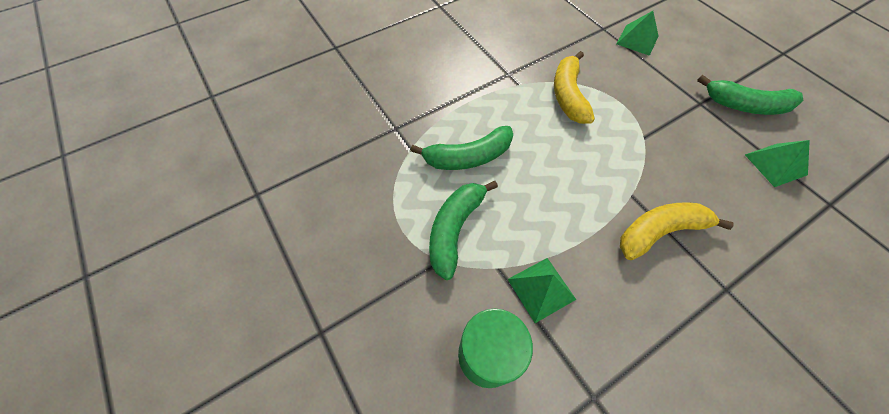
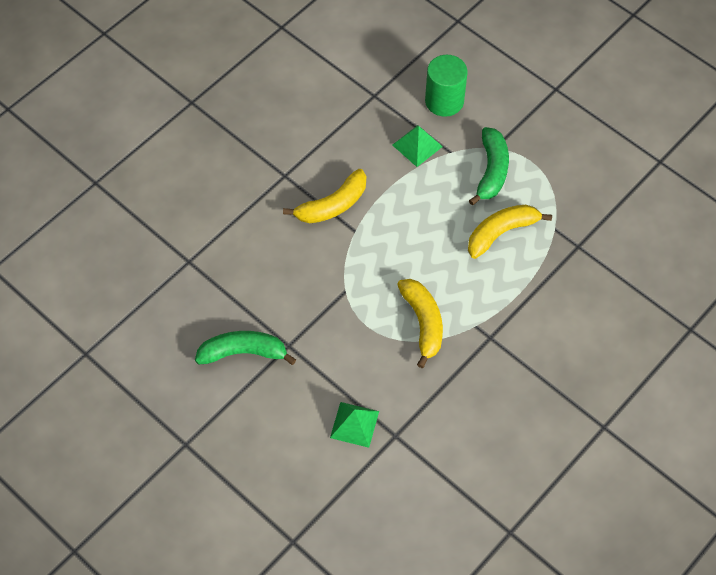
camera: 165 degrees right, 0 degrees up
green banana [410,126,513,170] -> yellow banana [468,205,552,259]
green pyramid [745,140,810,187] -> none

